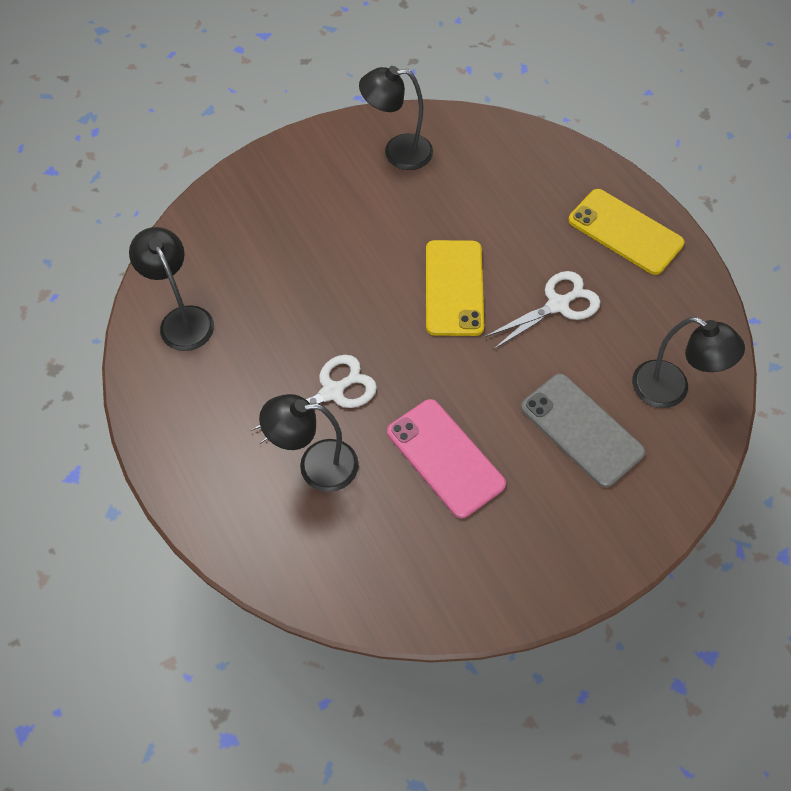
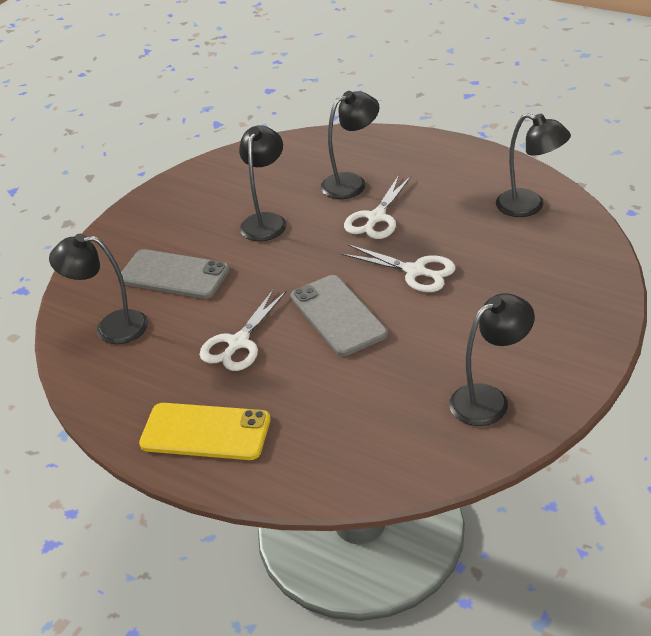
camera: 155 degrees right, 20 degrees down
pink phone [387,399,506,518] -> black lamp [239,125,286,241]
yellow phone [426,240,484,336] -> grey phone [290,275,388,356]
none -> white scissors [341,244,455,292]

